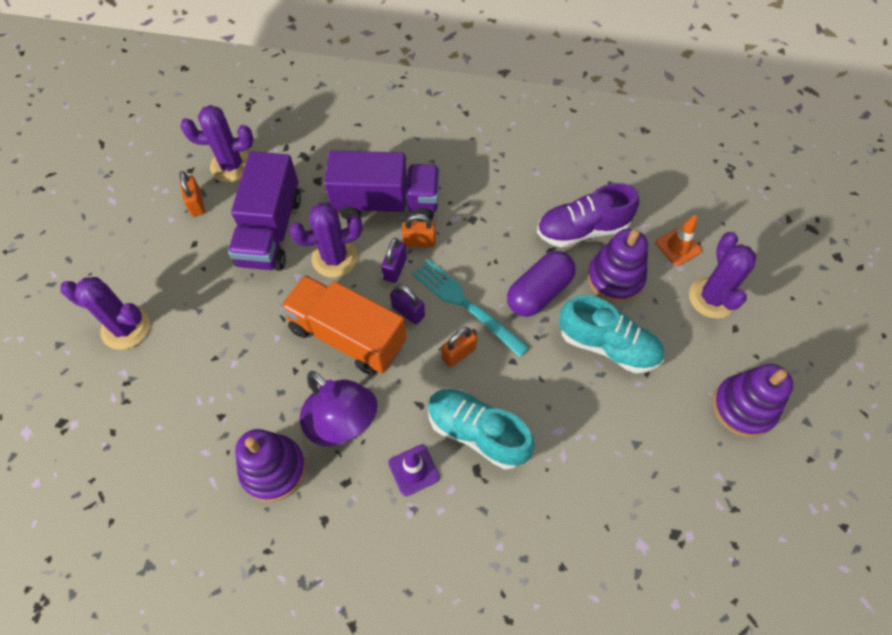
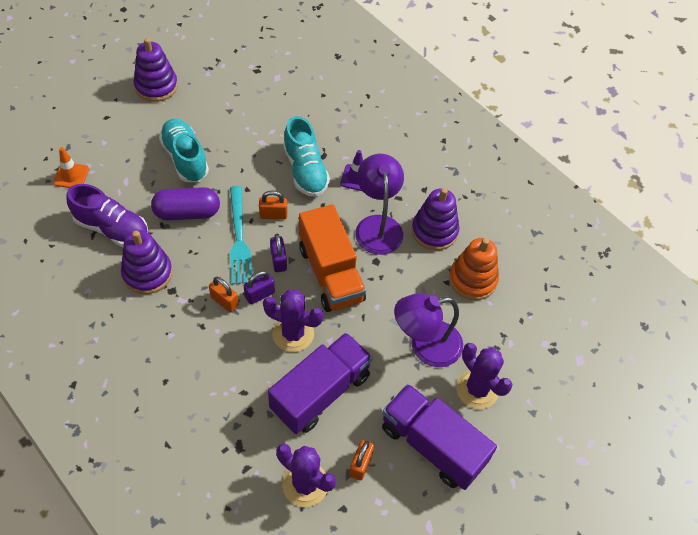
camera: 145 degrees left, 5 degrees down
purple truck [324,150,440,222] -> purple truck moved to [382,384,497,490]
purple stacking toy [587,229,648,303] -> purple stacking toy moved to [121,230,172,294]
purple cactus [689,232,756,319] -> none
none -> purple lamp [394,293,463,367]
none -> orange stacking toy [449,238,499,300]

